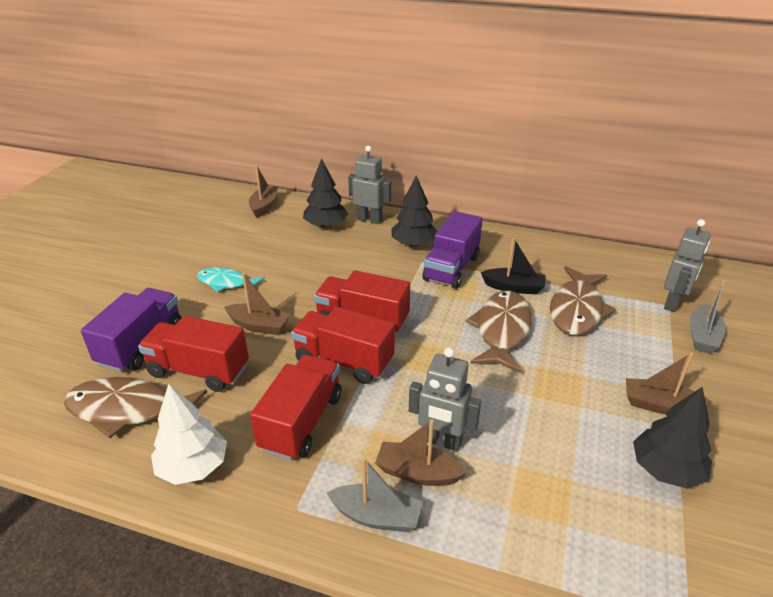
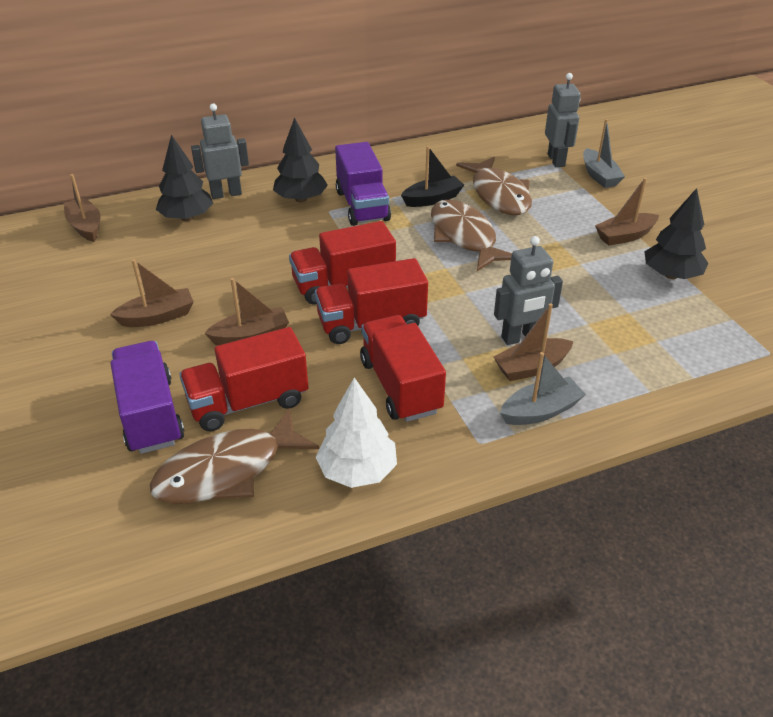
camera: 40 degrees left, 5 degrees up
turquoise fish [197,267,265,292] -> brown boat [110,259,193,327]

